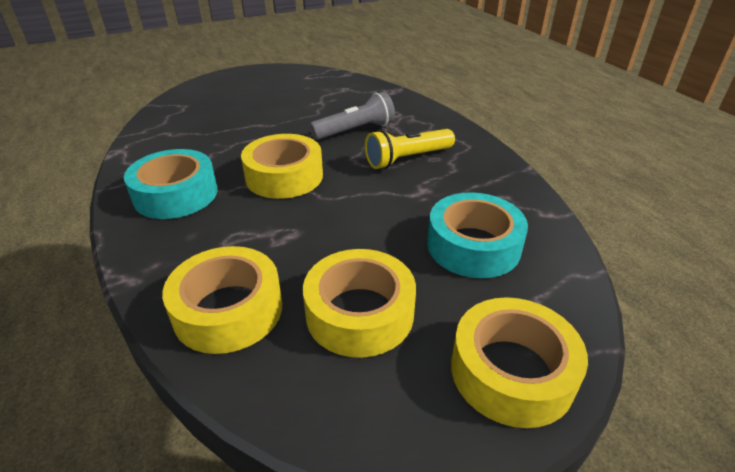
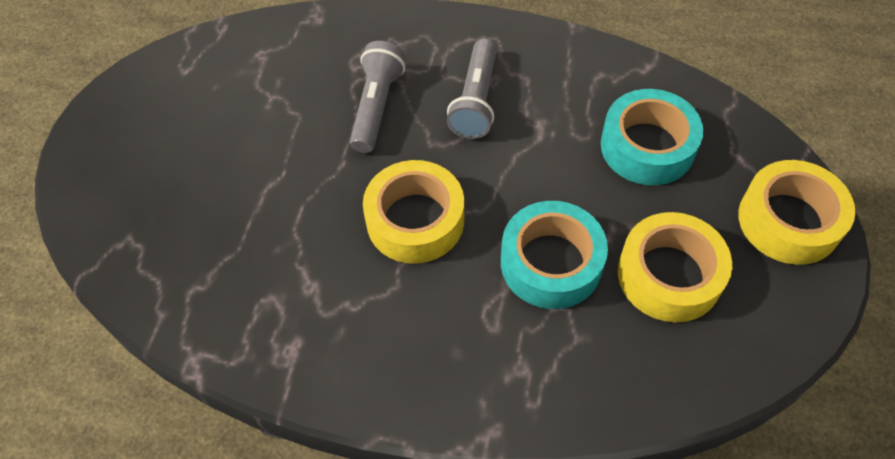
camera: 50 degrees left, 20 degrees up
turquoise tape [124,149,217,219] -> turquoise tape moved to [501,201,608,309]
yellow tape [162,246,282,354] -> none
yellow flashlight [365,129,455,169] -> grey flashlight [447,38,497,139]

